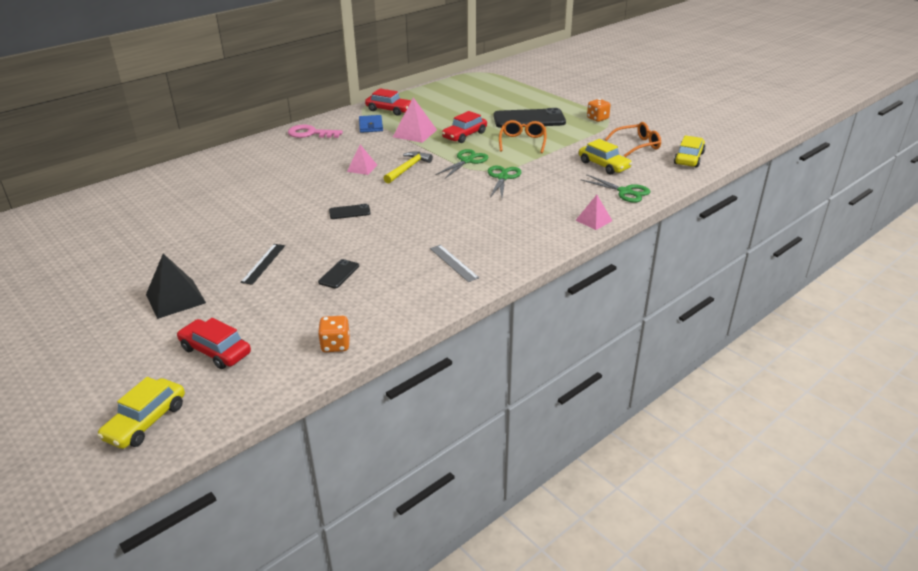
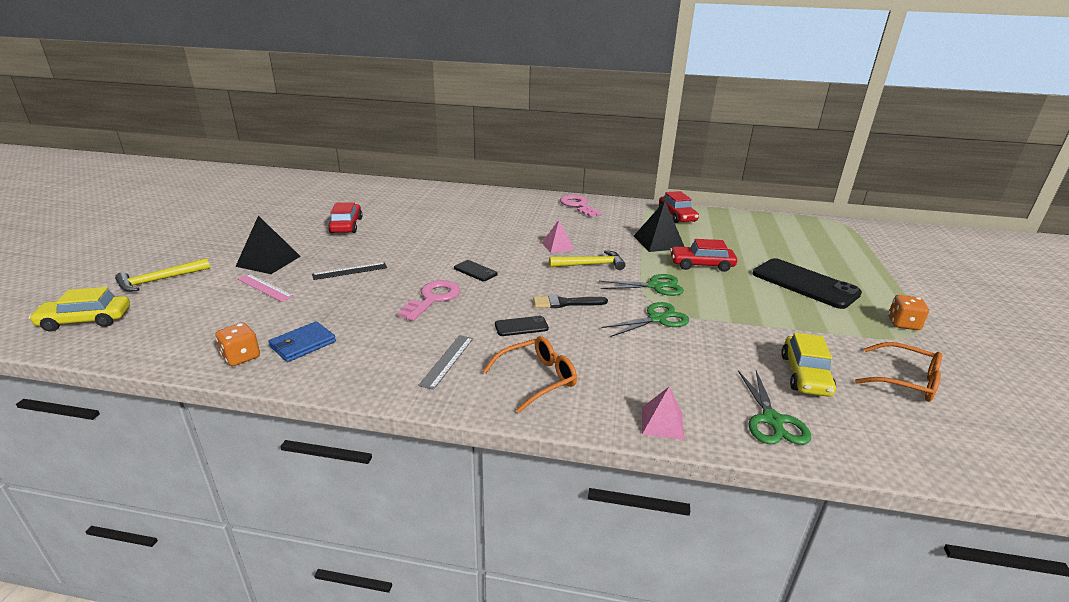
camera: 50 degrees right, 5 degrees down
red car [177,318,251,369] -> red car moved to [328,202,362,233]
black phone [318,259,359,288] -> black phone moved to [495,316,549,336]
blue wallet [359,115,383,133] -> blue wallet moved to [268,321,336,362]
pink pyramid [393,97,437,143] -> black pyramid [634,201,684,252]
orange glasses [499,120,547,153] -> orange glasses moved to [483,336,577,413]
yellow car [674,135,706,168] -> none
none -> yellow hammer [115,258,210,292]
none -> pink ruler [237,274,294,302]
none -> pink key [397,280,460,321]
none -> black brush [533,295,608,308]

